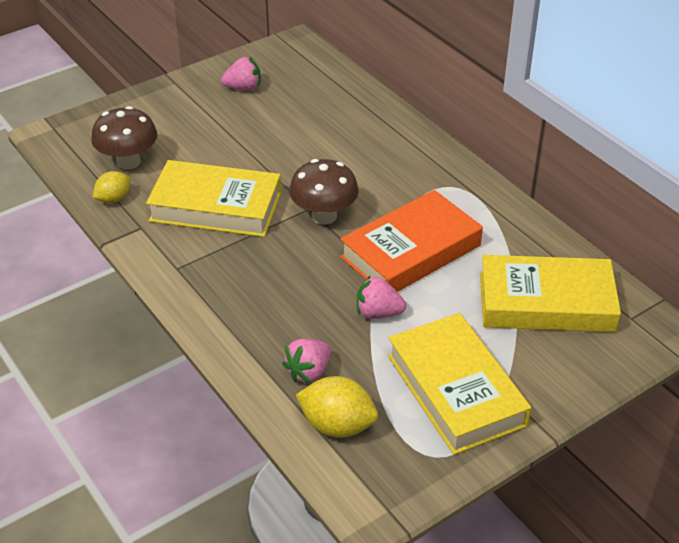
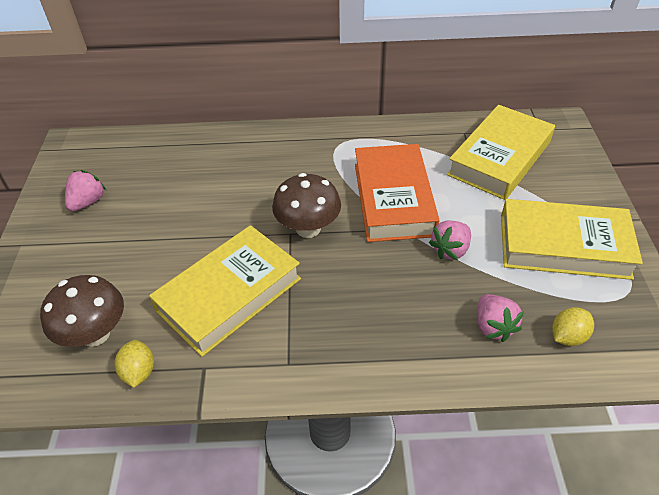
camera: 55 degrees left, 5 degrees up
yellow lemon [296,376,378,438] -> yellow lemon [552,307,594,346], size x0.64

